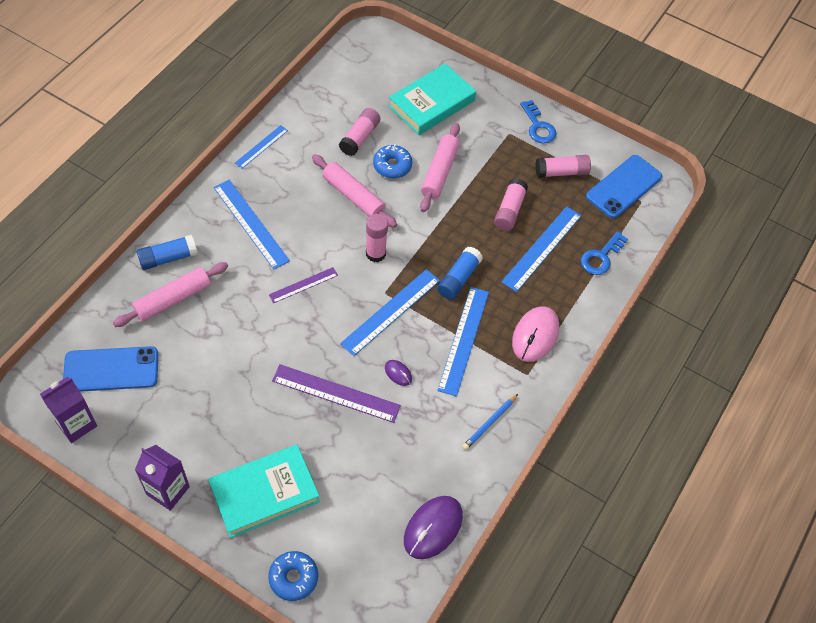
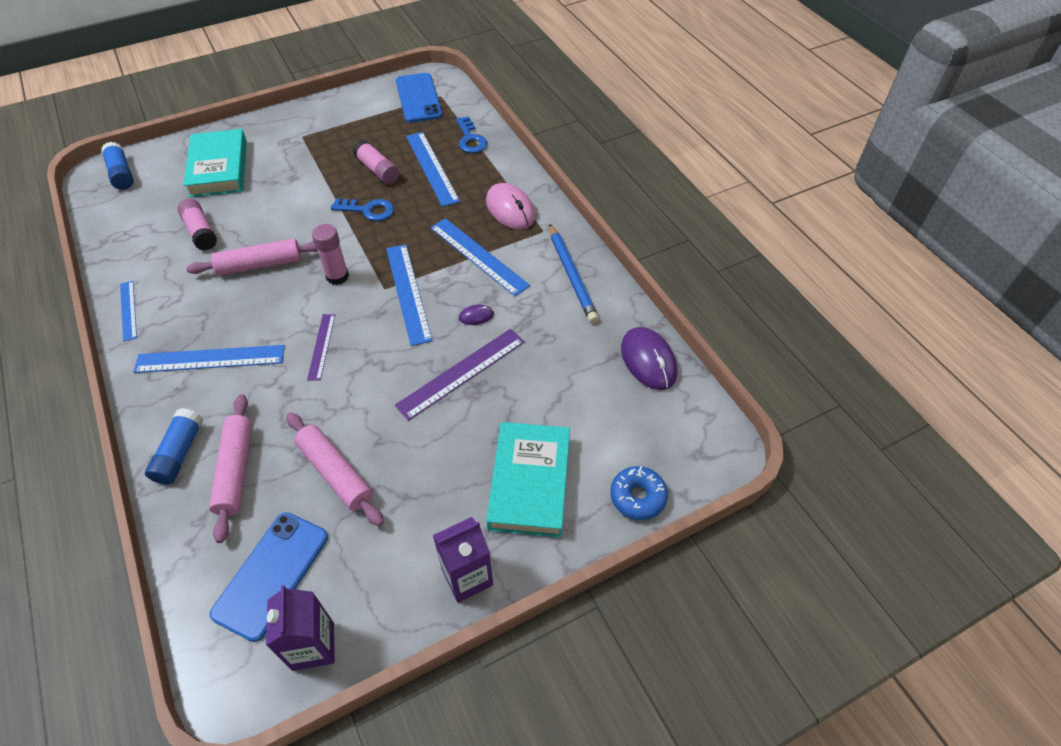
camera: 55 degrees left, 5 degrees down
blue donut [373,144,412,179] -> none
pink rolling pin [420,123,460,212] -> pink rolling pin moved to [287,412,384,526]
blue glue stick [437,246,483,300] -> blue glue stick moved to [101,142,134,190]
blue pencil [462,394,518,450] -> blue pencil [549,224,599,323], size x1.65
blue key [520,100,556,144] -> blue key moved to [331,199,394,221]
pink glue stick [535,155,591,178] -> none

